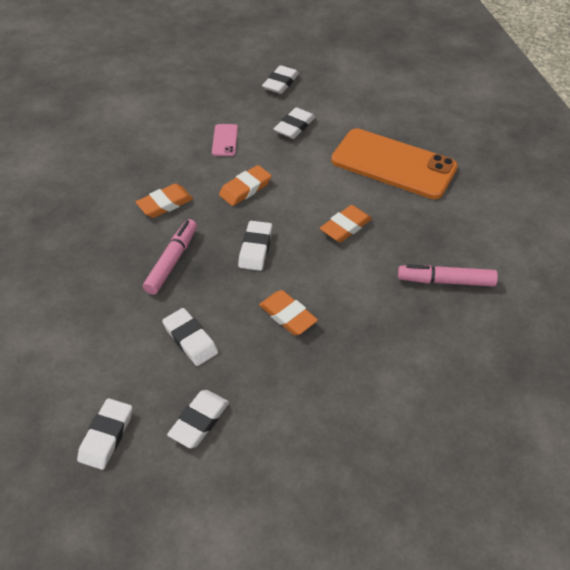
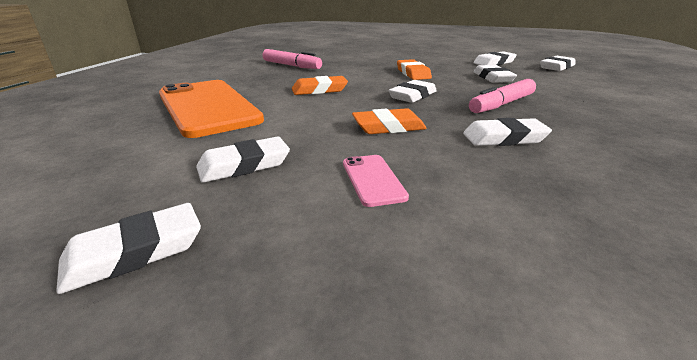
camera: 150 degrees left, 20 degrees down
orange eraser [136,184,193,218] -> white eraser [463,118,552,146]
pink phone [212,124,238,156] -> pink phone turned 45 degrees counterclockwise [343,155,409,207]

